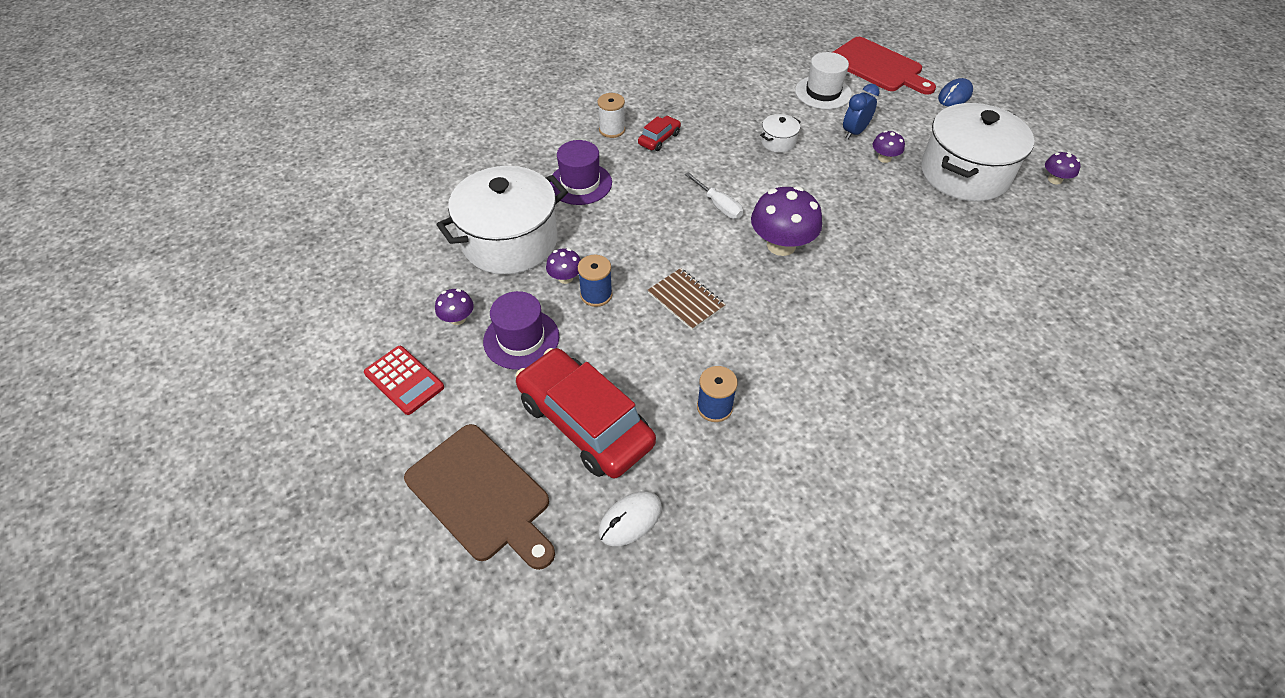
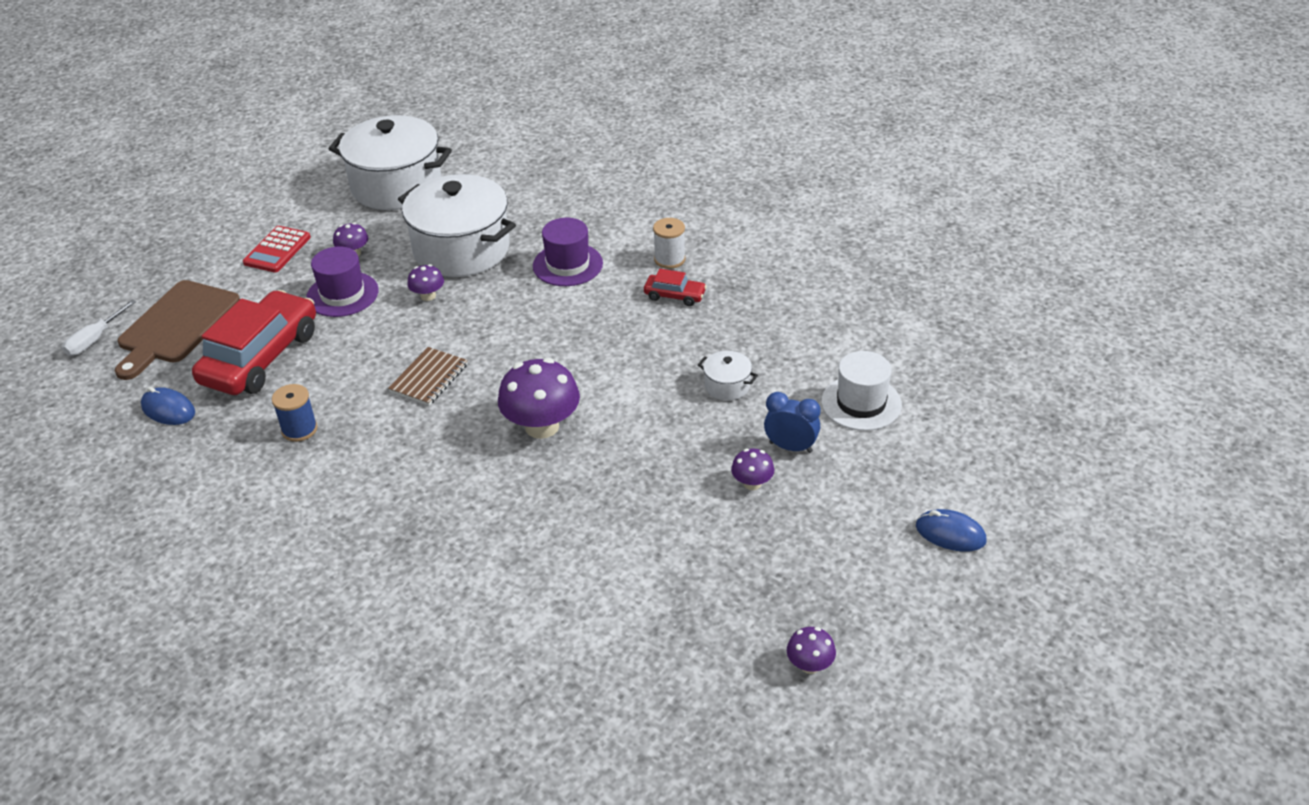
camera: 70 degrees right, 10 degrees down
blue spool [578,255,613,307] -> none
white mouse [599,491,662,546] -> blue mouse [141,387,195,425]
white screwdriver [685,172,743,219] -> white screwdriver moved to [62,300,136,356]
red cutting board [833,37,936,95] -> none
white pot [921,103,1034,202] -> white pot moved to [328,115,452,210]

